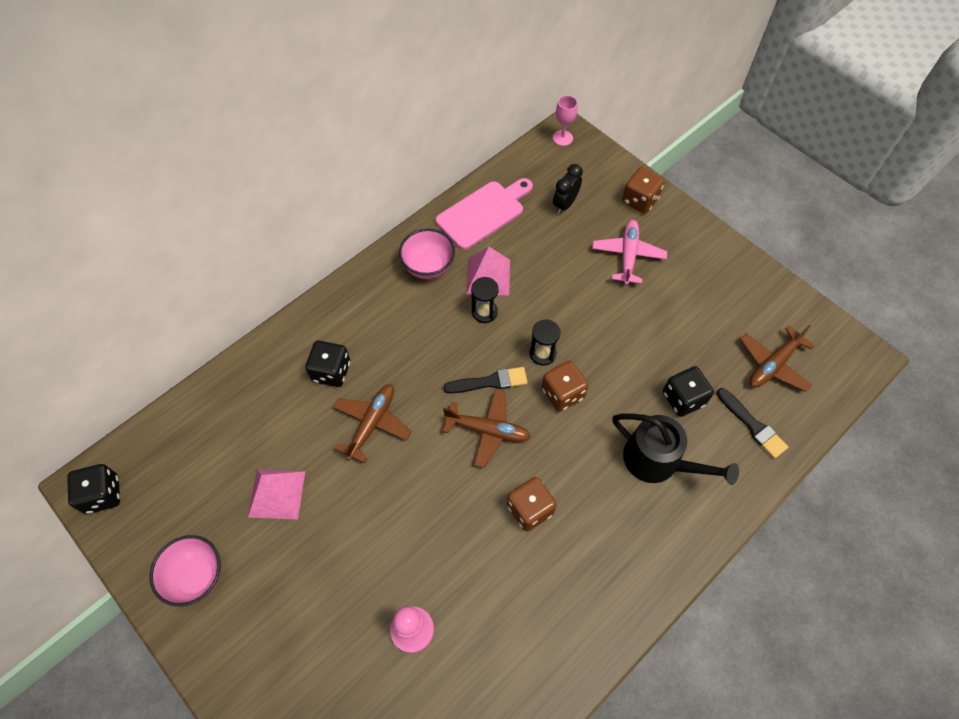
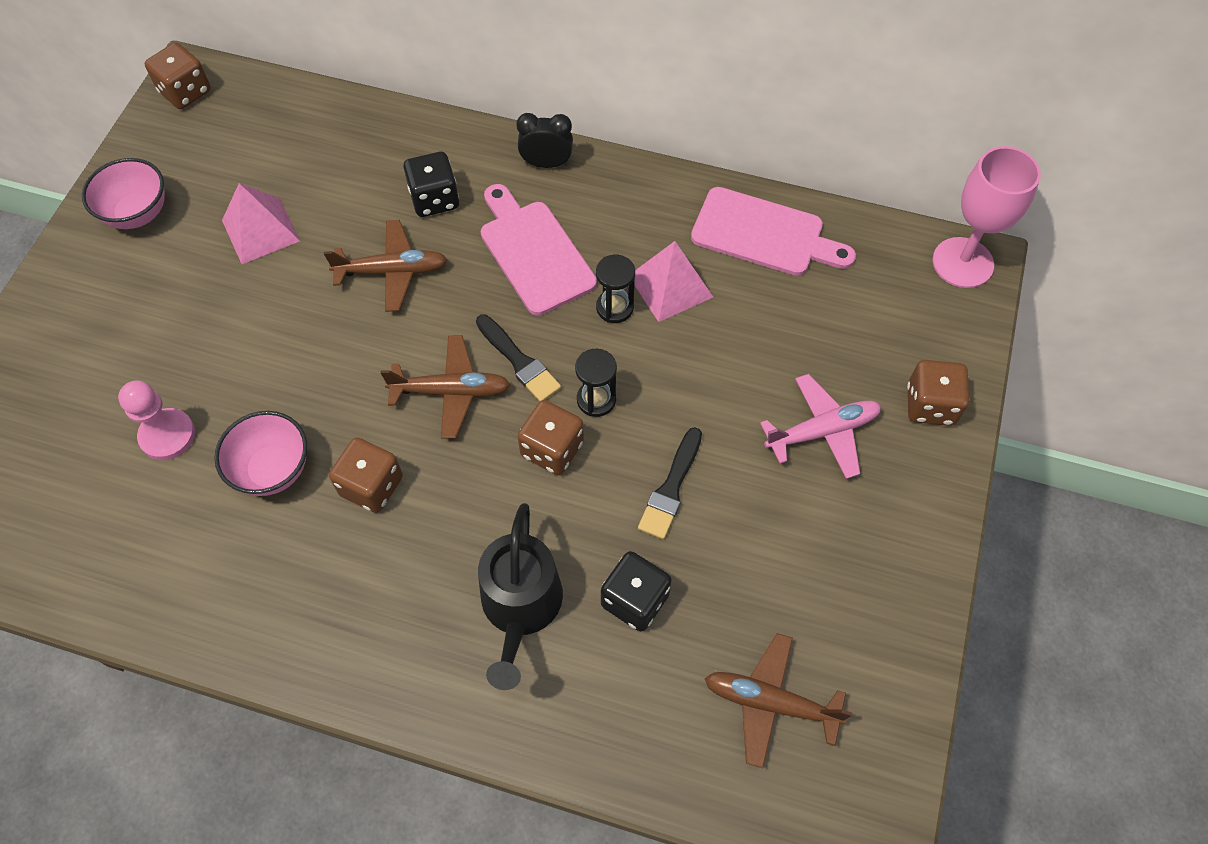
camera: 60 degrees right, 0 degrees up
black dice [67,464,120,514] -> brown dice [145,43,211,109]
pink bowl [399,229,455,279] -> pink bowl moved to [214,411,307,496]
brown plane [443,389,531,468] -> brown plane turned 75 degrees counterclockwise [381,335,511,439]
pink goblet [553,95,578,146] -> pink goblet [933,146,1041,288], size x1.84
black clock [553,164,583,214] -> black clock moved to [516,113,573,168]
black brush [717,388,788,459] -> black brush moved to [638,427,702,539]
none -> pink cutting board [481,184,597,316]

